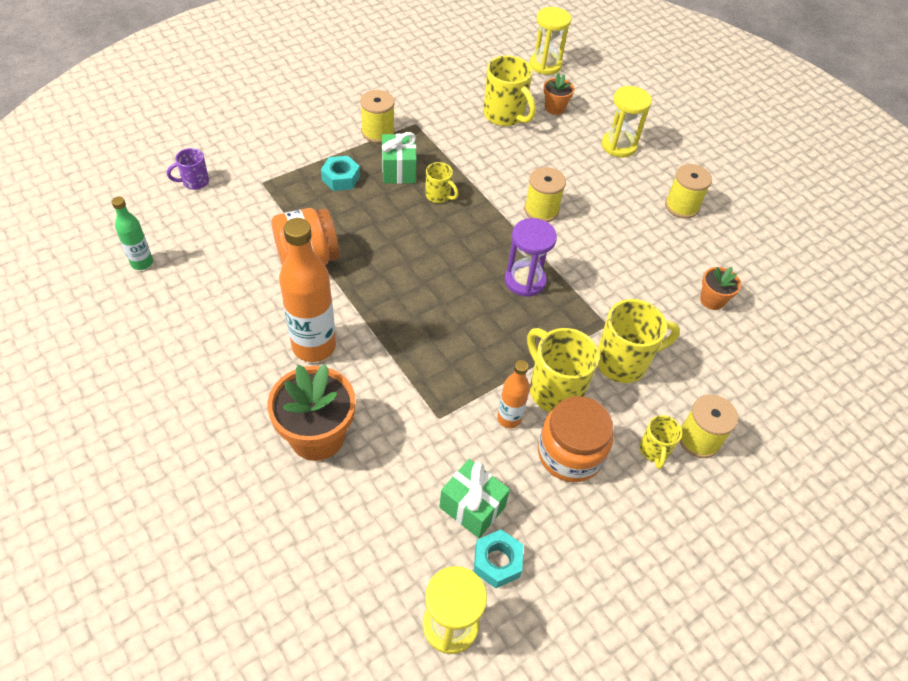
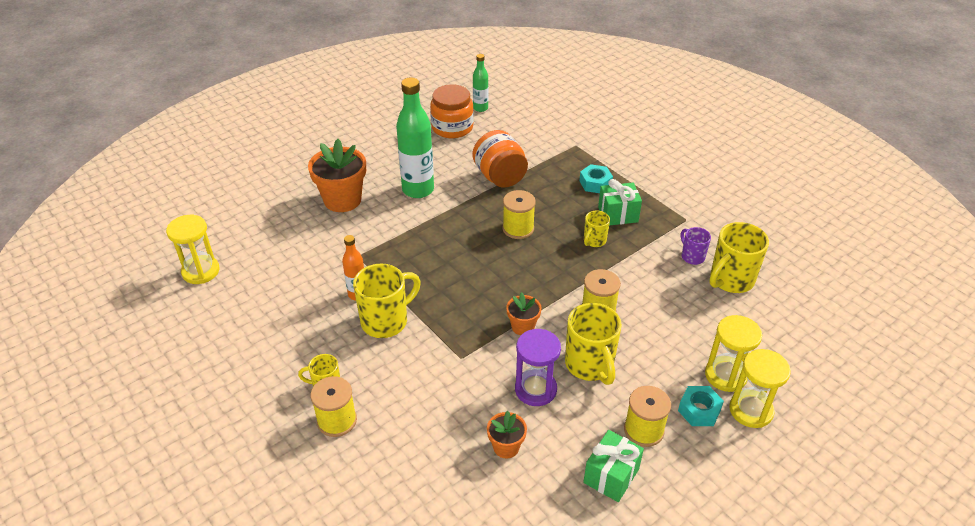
camera: 90 degrees right, 10 degrees down
purple mug [167,148,209,190] -> purple mug moved to [681,227,711,265]
orange bottle [279,218,336,362] -> green bottle [396,77,434,198]
yellow spool [360,90,395,143] -> yellow spool moved to [503,190,536,239]
green gift [439,459,510,538] -> green gift moved to [583,430,644,502]
turquoise nut [474,529,523,588] -> turquoise nut moved to [678,386,724,426]
purple hourglass [505,218,557,297] -> purple hourglass moved to [515,329,561,406]
yellow hourglass [530,7,571,75] -> yellow hourglass moved to [729,349,791,428]
orange jar [538,396,613,482] -> orange jar moved to [430,84,474,138]
orange flower pot [543,74,575,115] -> orange flower pot moved to [506,292,542,335]
yellow mug [597,299,680,383] -> yellow mug moved to [565,303,622,385]

